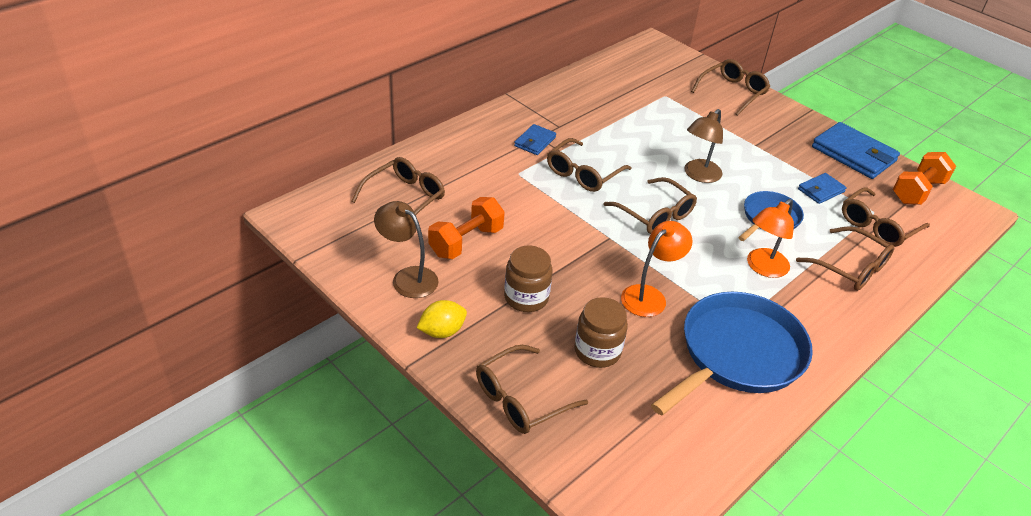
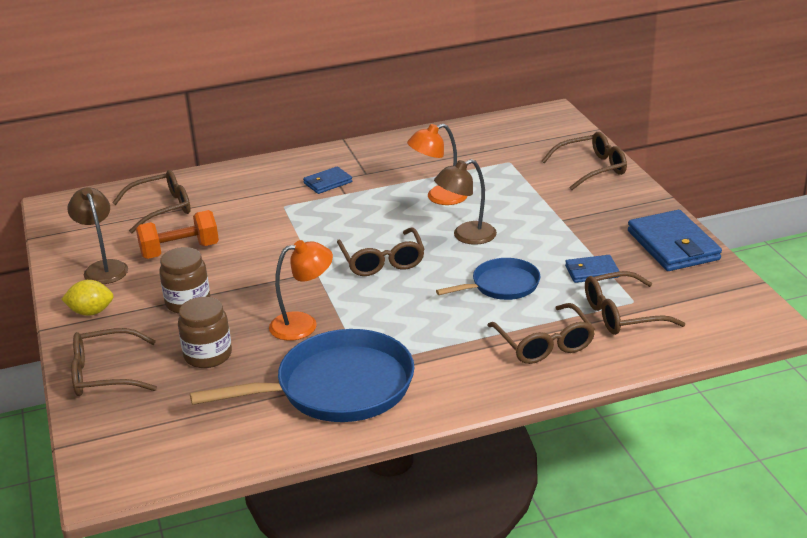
camera: 30 degrees right, 10 degrees down
brown glasses [547,138,632,192] -> none
orange lamp [747,199,794,278] -> orange lamp moved to [407,124,467,205]
orange dumbbell [893,152,956,205] -> none

